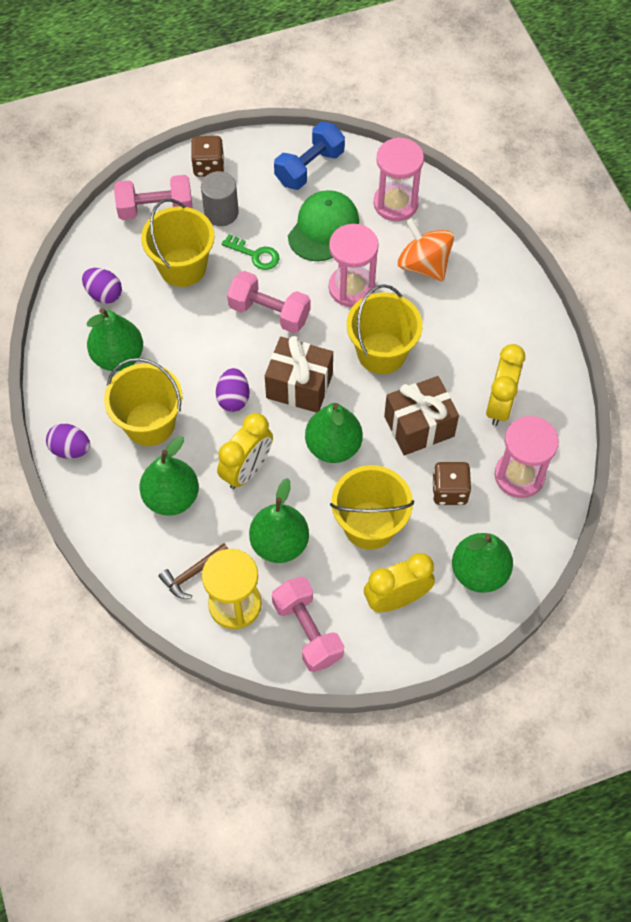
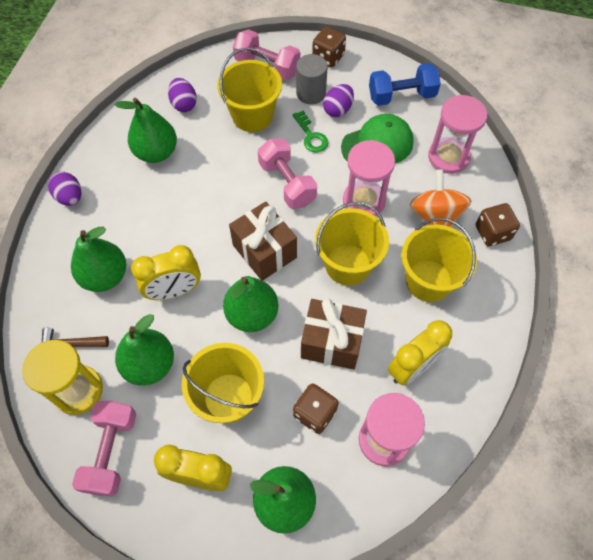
camera: 35 degrees right, 0 degrees up
yellow bucket [104,358,183,446] -> yellow bucket moved to [401,218,477,302]
purple egg [216,368,249,412] -> purple egg moved to [323,84,354,117]
none -> brown dice [476,203,520,246]

